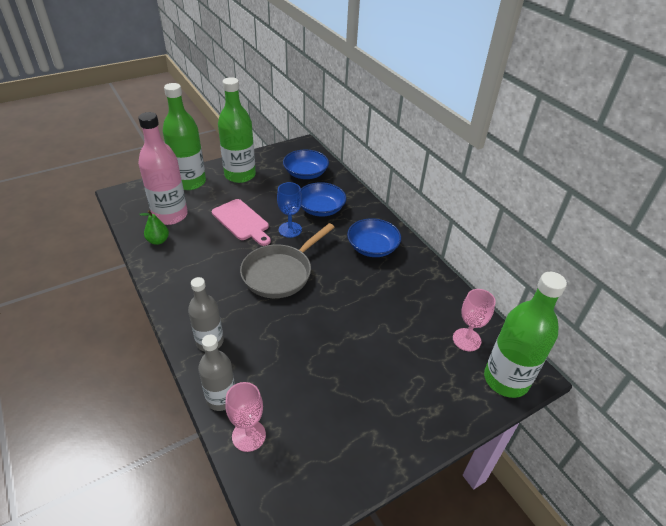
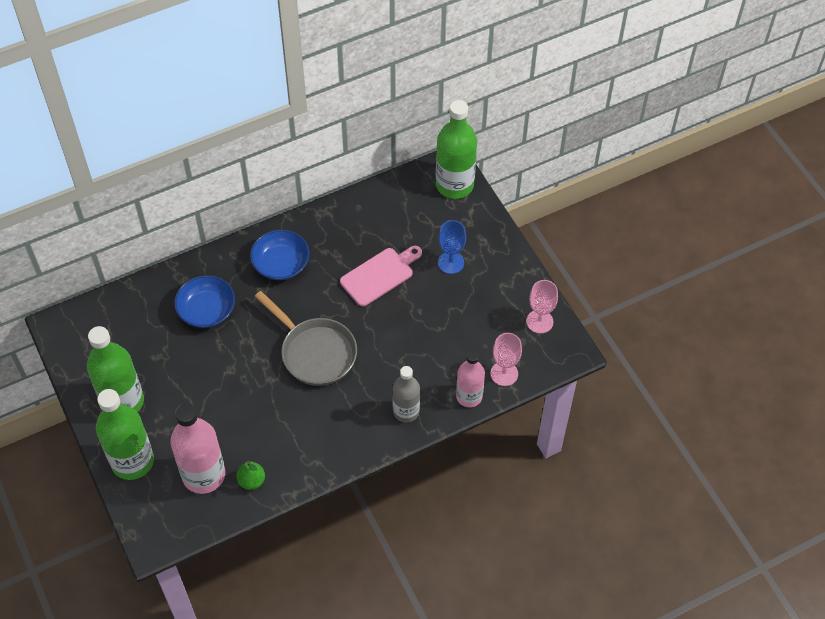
camera: 85 degrees left, 15 degrees up
grey bottle [198,335,235,411] -> pink bottle [456,351,485,407]
pink cutting board [212,199,271,246] -> pink cutting board moved to [340,246,422,307]
blue goblet [277,182,302,238] -> blue goblet moved to [438,220,466,274]
blue bowl [283,150,329,179] -> none
pink goblet [453,289,496,351] -> pink goblet moved to [526,280,558,334]

